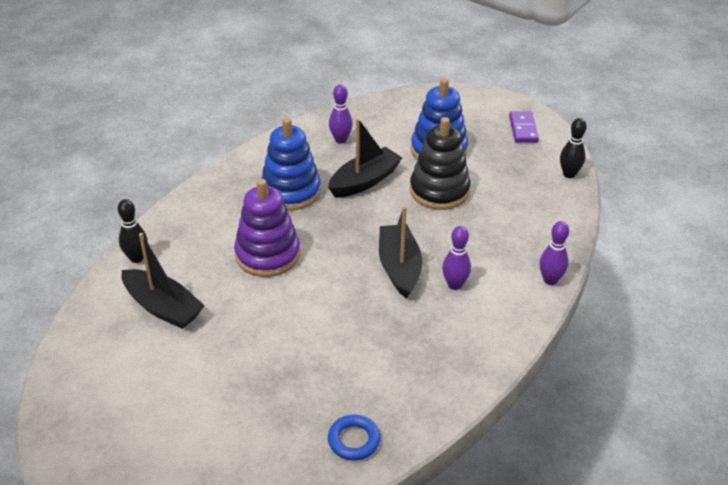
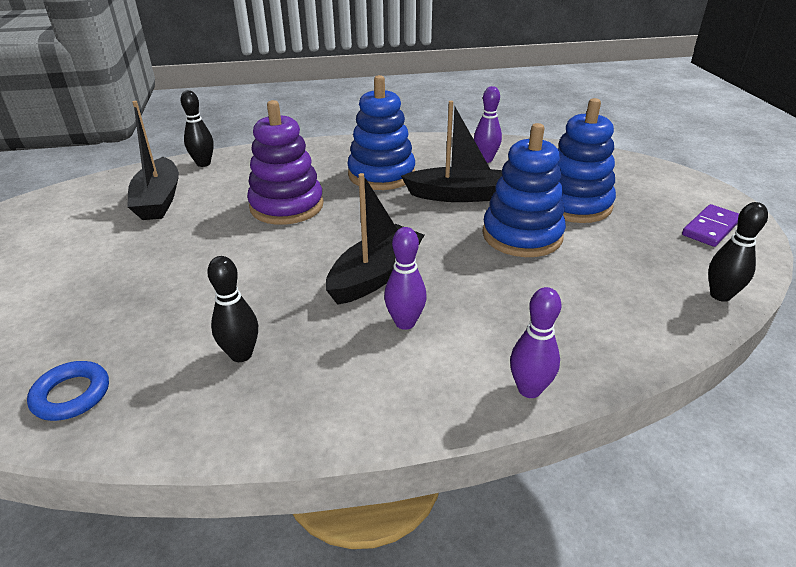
camera: 45 degrees right, 5 degrees down
black stacking toy [410,117,470,210] -> blue stacking toy [482,123,566,257]
none -> black bowling pin [207,256,258,362]

